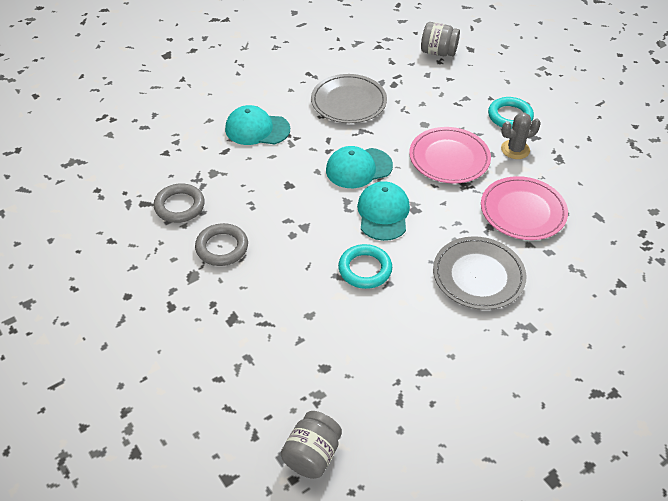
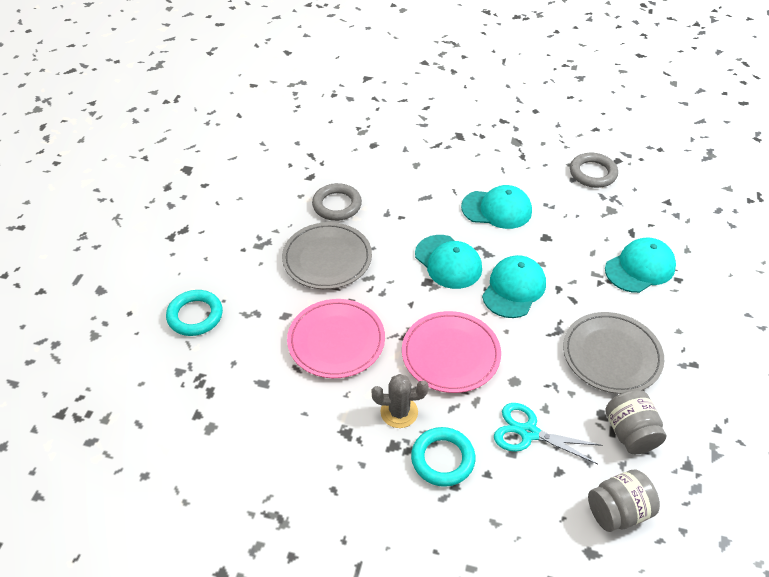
camera: 140 degrees right, 0 degrees up
grey ring [195,223,248,266] -> grey ring moved to [312,183,362,221]
grey jar [281,411,342,479] -> grey jar moved to [605,390,666,454]
turquoise ring [338,244,392,289] -> turquoise ring moved to [166,290,223,336]
grey cactus [501,112,541,159] -> grey cactus turned 60 degrees clockwise [372,374,429,428]
none -> turquoise cap [461,185,532,229]
none -> turquoise scissors [494,403,602,464]

